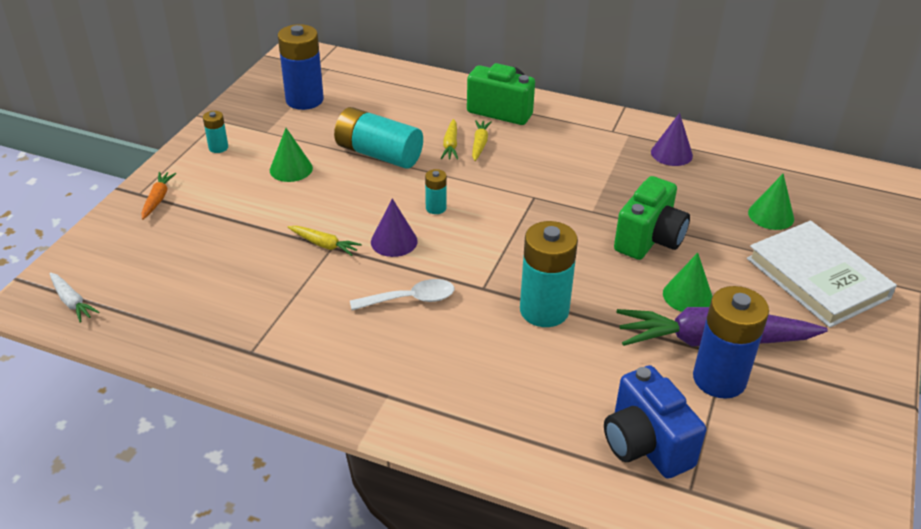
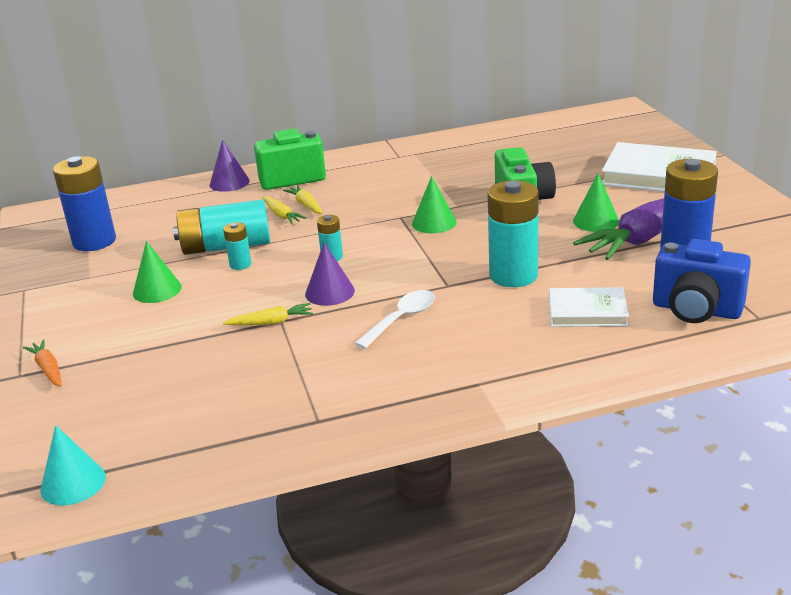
camera: 35 degrees left, 10 degrees down
white carrot [49,273,100,323] -> turquoise cone [41,425,106,506]
turquoise battery [203,111,228,153] -> turquoise battery moved to [223,222,252,270]
purple cone [651,113,693,166] -> purple cone moved to [210,140,250,192]
green cone [748,174,794,230] -> green cone moved to [412,176,457,233]
none -> white book [549,287,629,327]

